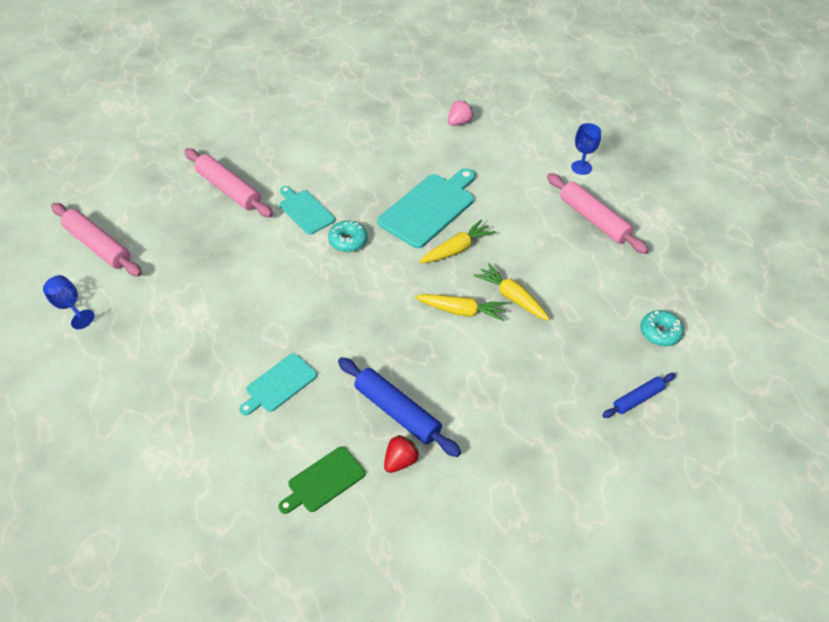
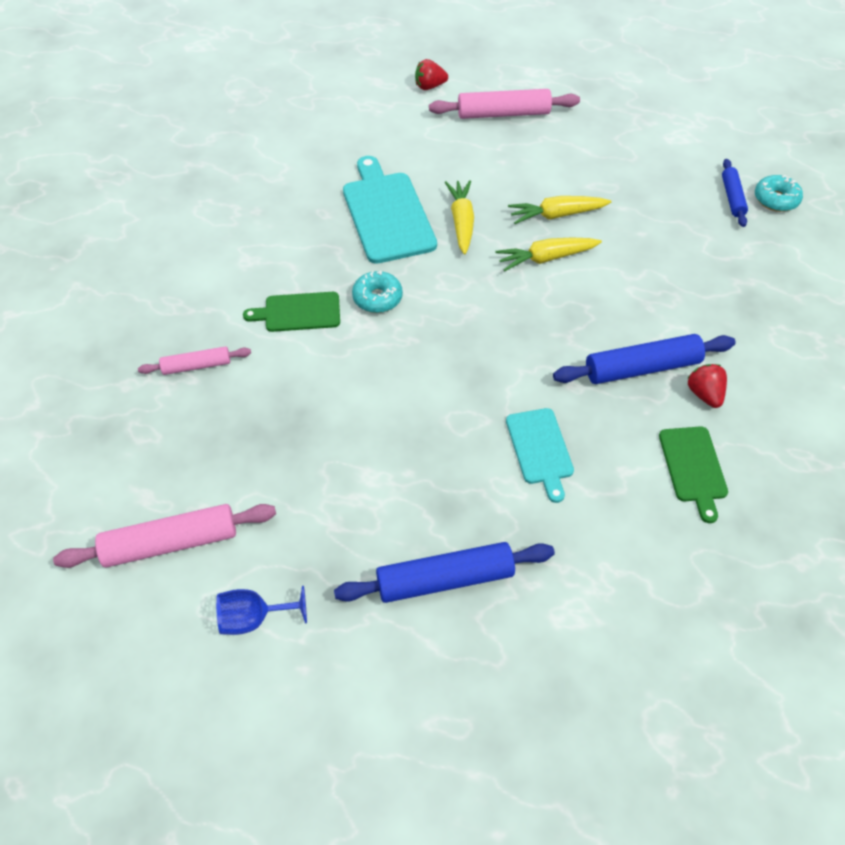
camera: 55 degrees left, 5 degrees up
pink rolling pin [184,148,273,217] -> pink rolling pin [138,346,251,375], size x0.59
turquoise cutting board [280,186,335,235] -> green cutting board [243,292,340,332]
yellow carrot [415,294,507,321] -> yellow carrot turned 150 degrees counterclockwise [496,237,602,271]
pink strawberry [448,100,473,126] -> none
blue goblet [571,123,601,175] -> red strawberry [415,59,448,90]
turquoise donut [640,310,684,346] -> turquoise donut moved to [755,175,803,212]
none -> blue rolling pin [334,542,555,603]

